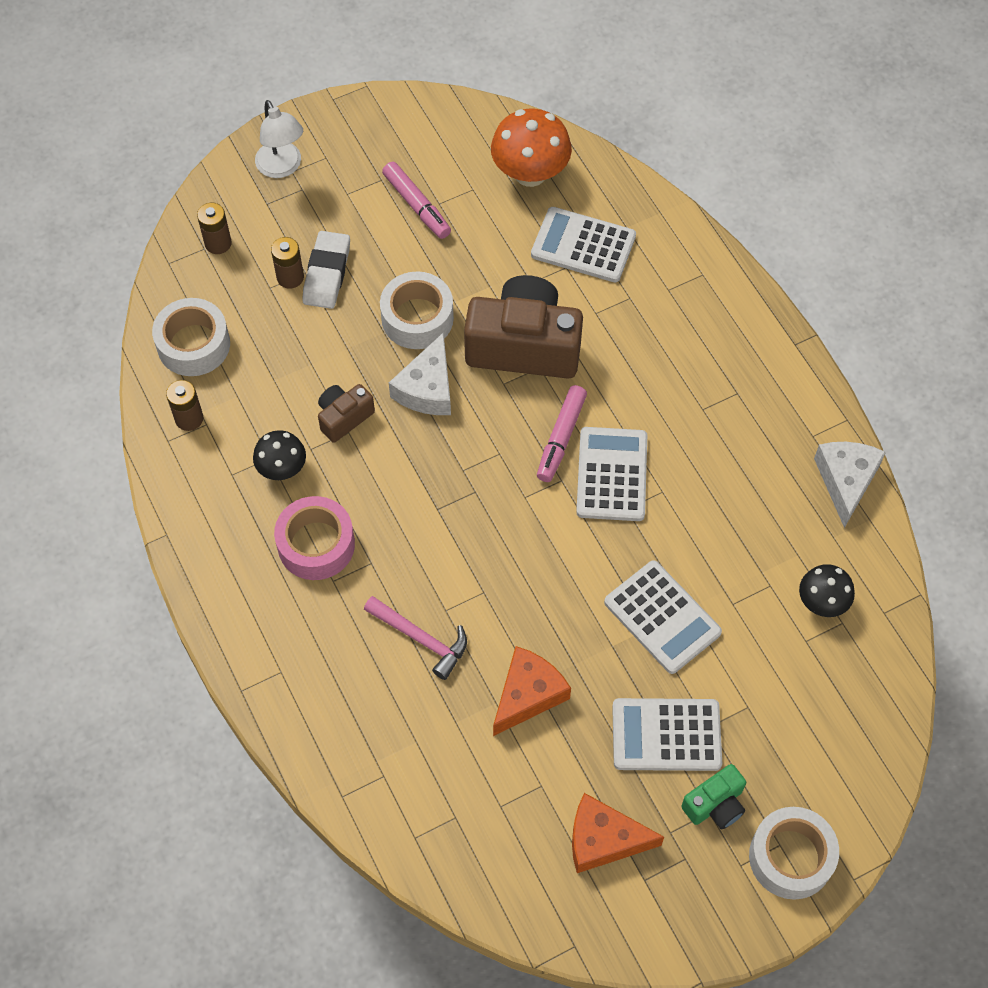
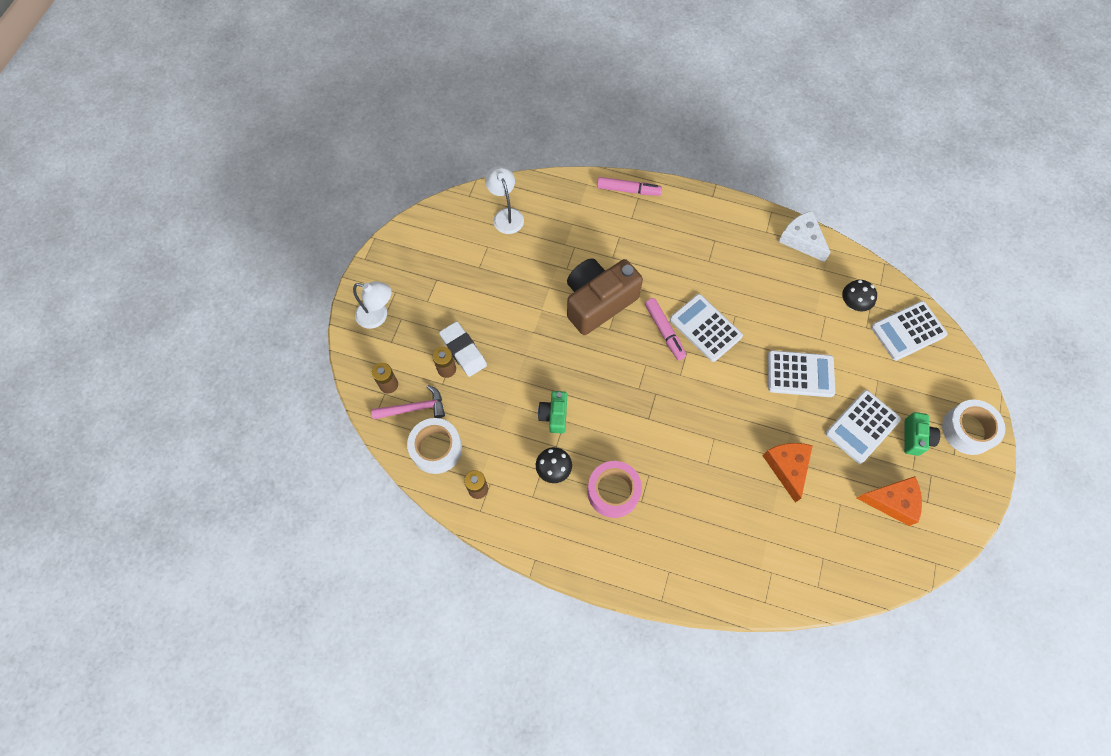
camera: 45 degrees left, 5 degrees up
brown camera [318,384,375,443] -> green camera [538,391,567,434]
pink hammer [364,596,467,680] -> pink hammer moved to [371,385,445,420]
white tape [380,271,454,349] -> none
pink marker [382,162,451,239] -> pink marker moved to [597,177,662,196]
white cheese [389,333,451,415] -> none
orange mushroom [491,108,572,187] -> white lamp [485,166,524,234]
white calculator [531,207,636,282] -> white calculator moved to [871,301,948,361]
orange cheese [572,793,664,873] -> orange cheese turned 135 degrees counterclockwise [856,476,922,526]

